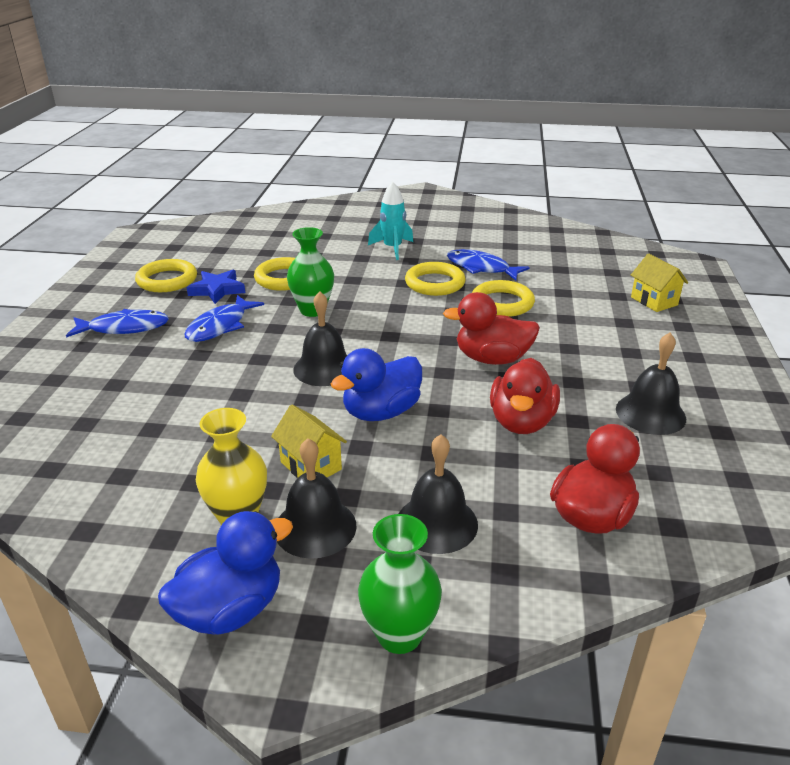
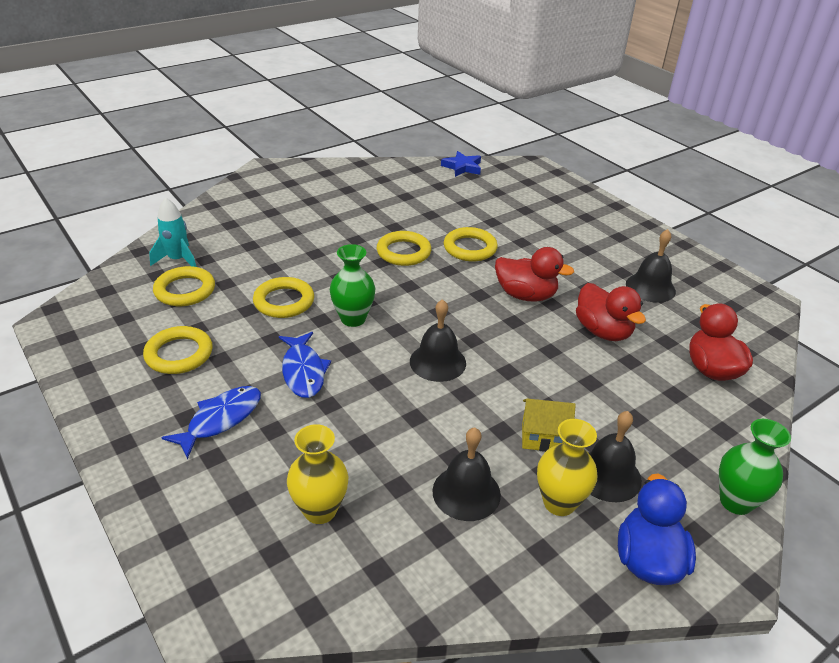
camera: 45 degrees left, 5 degrees up
blue star [186,270,245,304] -> blue star moved to [441,151,481,177]
blue duck [331,348,422,421] -> none
turquoise rocket [368,182,413,260] -> turquoise rocket moved to [149,197,197,267]
black bell [399,434,478,554] -> black bell moved to [433,427,501,521]
red duck [443,292,540,365] -> red duck turned 120 degrees counterclockwise [495,247,574,301]
blue fish [447,249,530,280] -> none
yellow house [631,253,688,312] -> none
none -> yellow ring [153,266,215,306]
none -> yellow vase [287,424,349,524]

